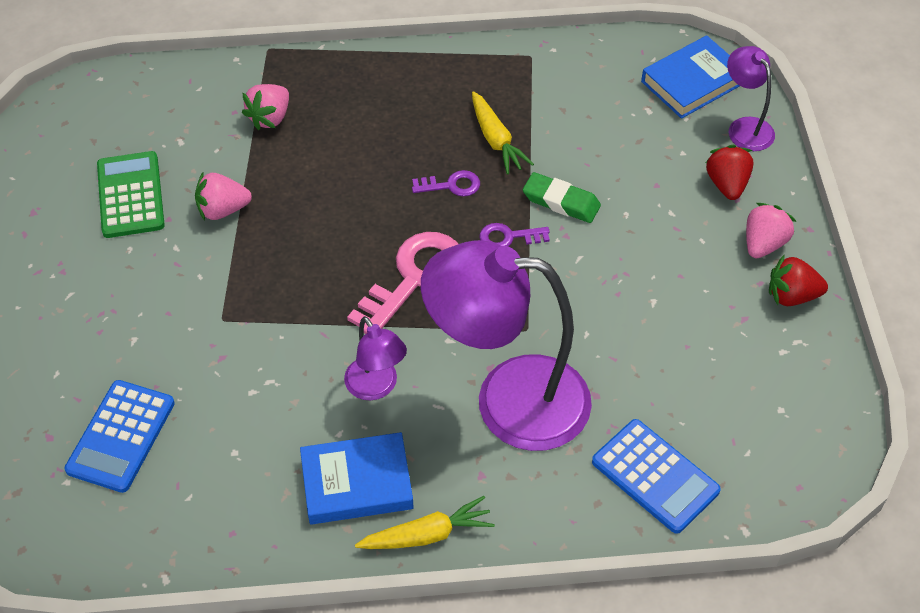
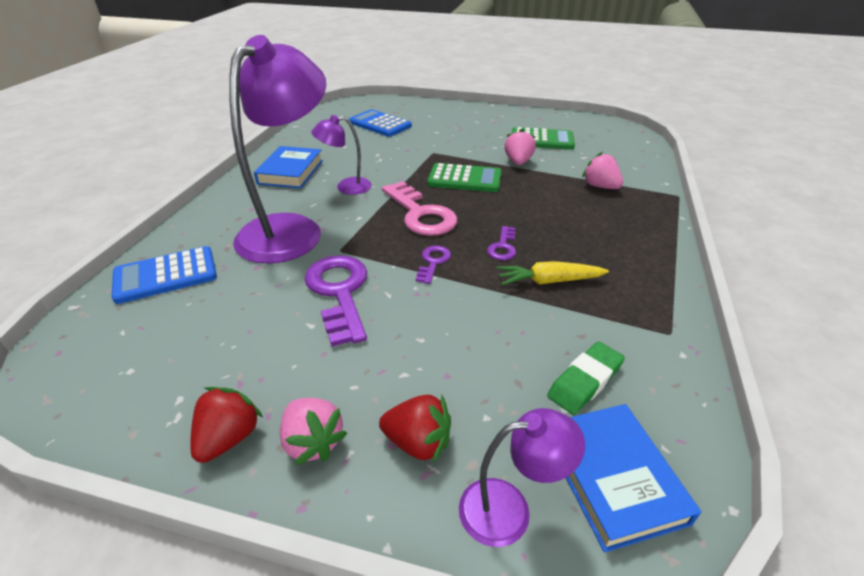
camera: 110 degrees right, 15 degrees down
yellow carrot [355,496,495,549] -> none
green eraser [523,172,601,223] -> green eraser moved to [547,341,625,415]
none -> purple key [304,255,367,347]
none -> green calculator [427,163,502,192]

